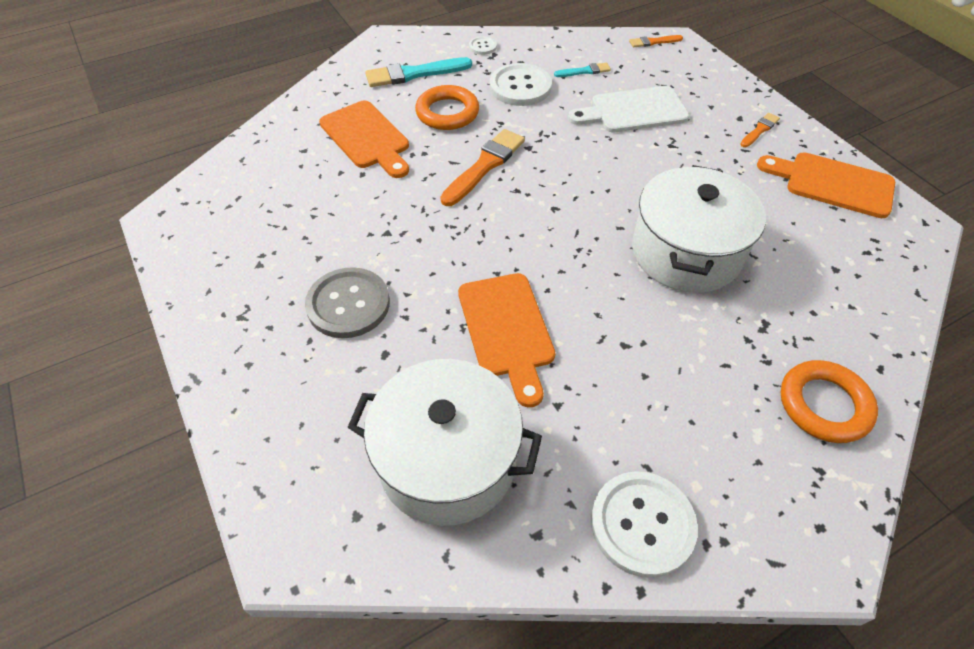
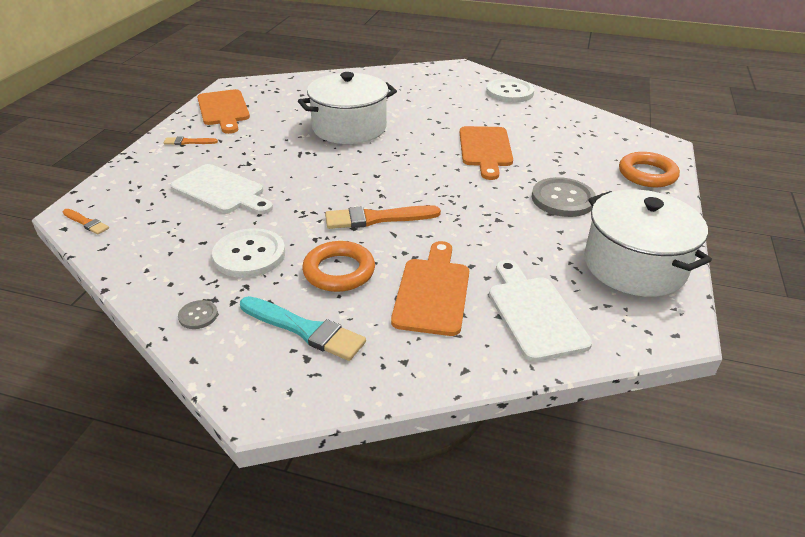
camera: 135 degrees left, 15 degrees down
white pot [347,359,542,526] -> white pot moved to [584,189,712,297]
orange cutting board [458,273,555,407] -> orange cutting board turned 150 degrees clockwise [460,126,513,180]
white button [469,36,497,55] -> grey button [178,300,218,329]
turquoise brush [554,63,611,77] -> none
orange ring [781,360,878,443] -> orange ring moved to [619,152,680,187]
none -> white cutting board [489,260,592,362]

